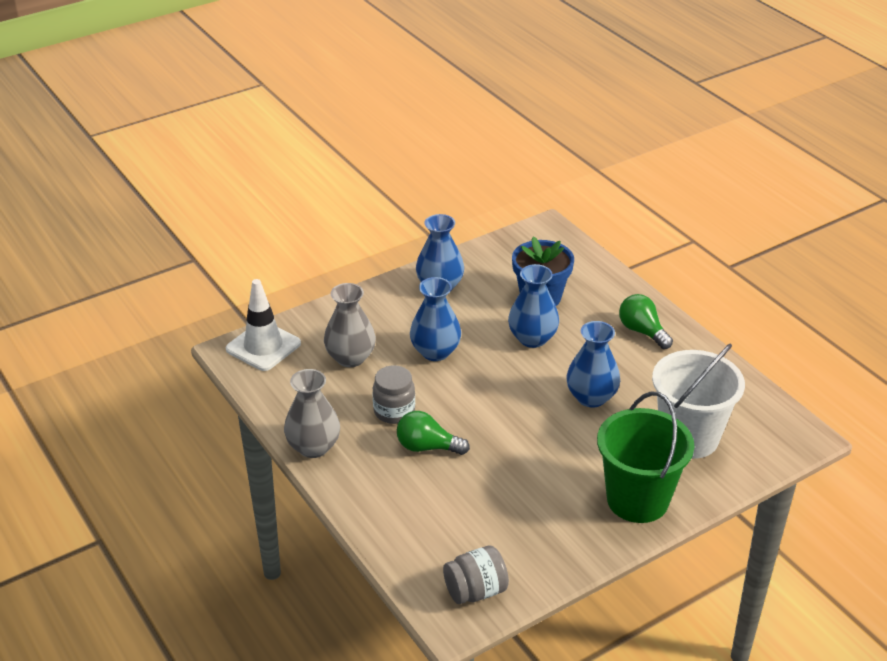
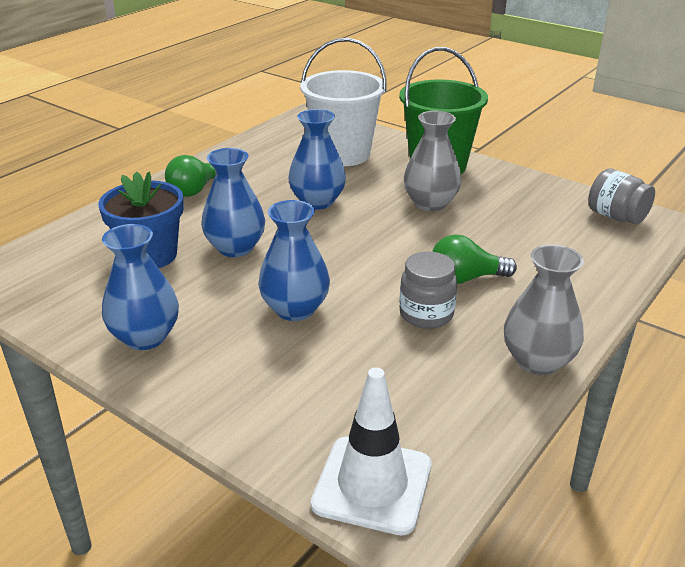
camera: 110 degrees left, 5 degrees down
grey vase [324,283,376,367] -> grey vase moved to [404,111,462,211]
green light bulb [397,411,470,455] -> green light bulb turned 90 degrees clockwise [432,235,517,284]

